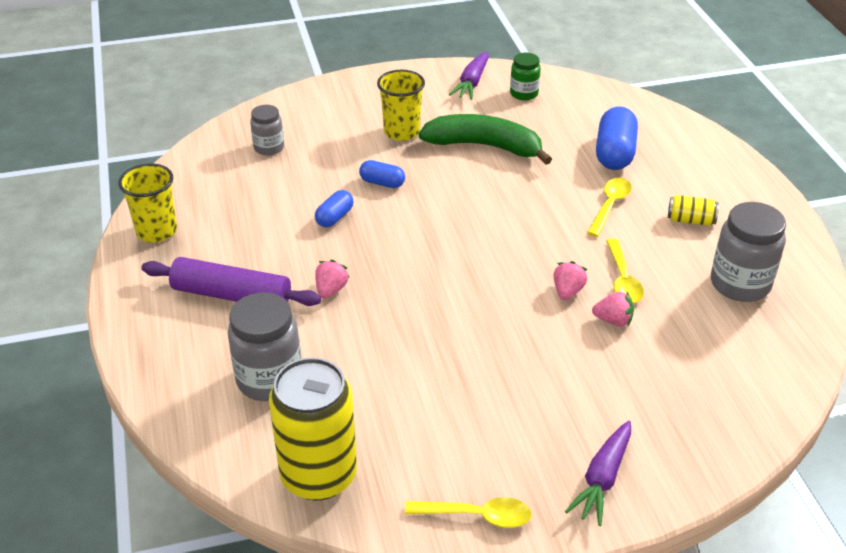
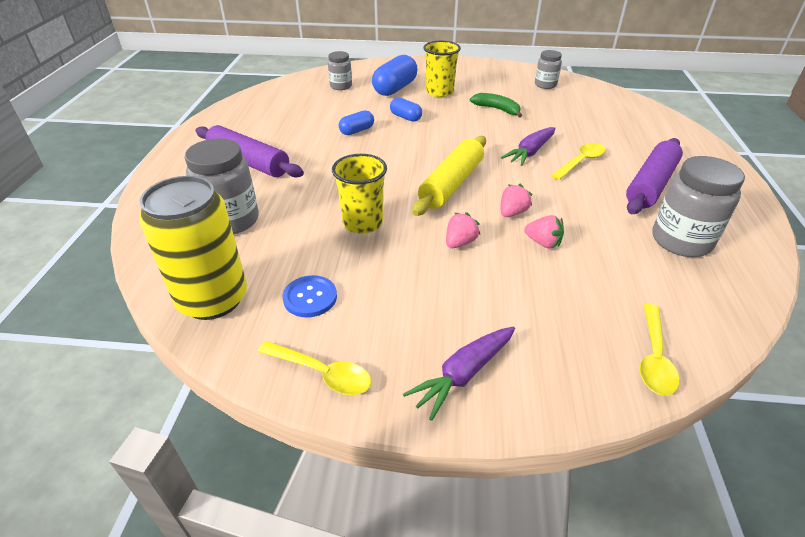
camera: 20 degrees right, 0 degrees up
yellow cup [118,163,177,242] -> yellow cup moved to [332,154,387,234]
pink strawberry [315,259,350,299] -> pink strawberry moved to [446,212,480,248]
green banana [419,114,552,165] -> green banana [470,93,522,118], size x0.55
purple carrot [449,52,489,100] -> purple carrot moved to [501,127,556,166]
green jar [510,53,541,100] -> grey jar [535,50,562,89]
blue capsule [596,106,638,170] -> blue capsule moved to [372,55,418,96]
yellow spoon [606,238,644,303] -> yellow spoon moved to [640,304,680,396]
yellow can [668,195,719,226] -> purple rolling pin [626,138,683,214]
none -> blue button [282,275,337,317]
none -> yellow rolling pin [412,136,486,216]

